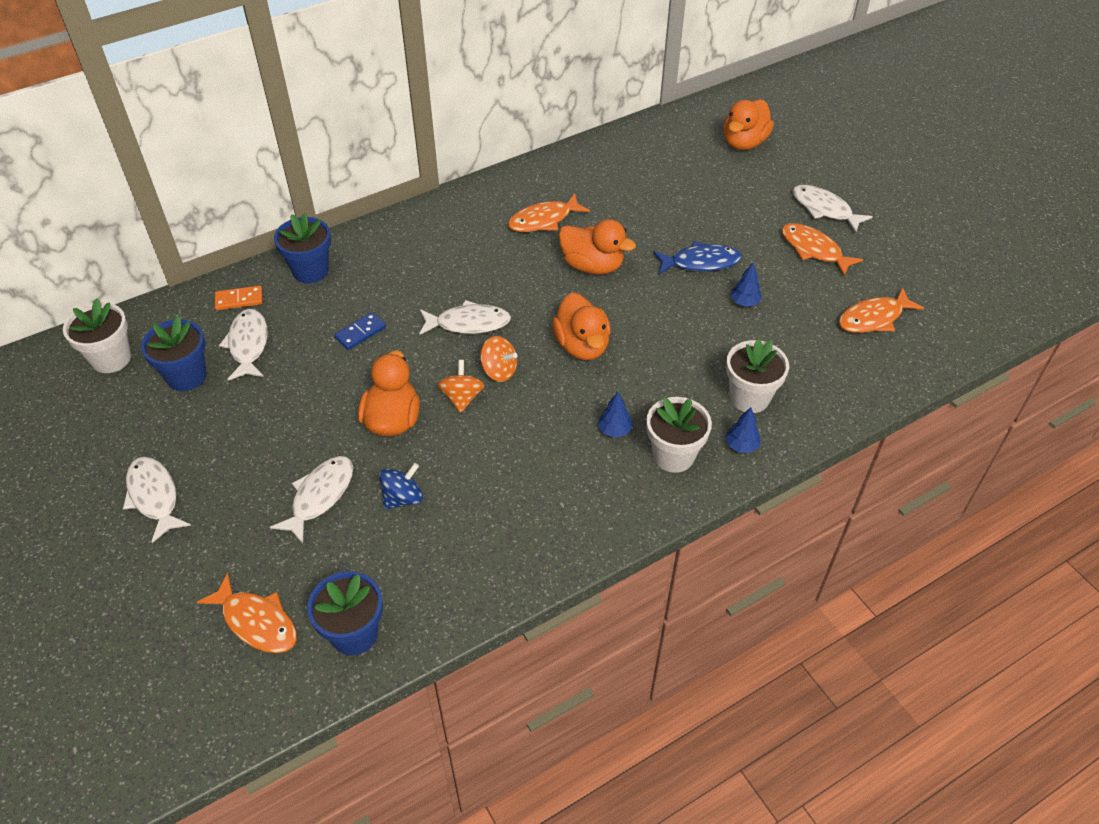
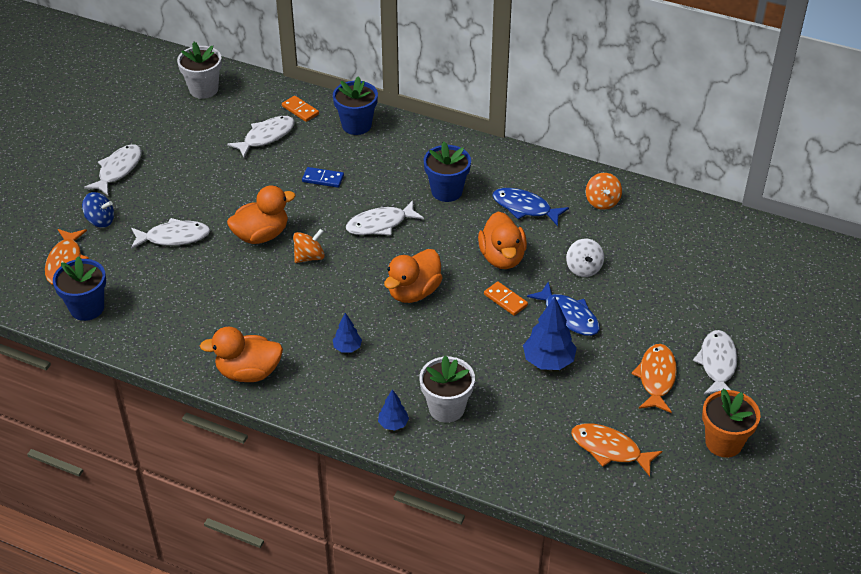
camera: 55 degrees right, 5 degrees down
blue flower pot [141,316,207,391] -> blue flower pot moved to [424,142,471,202]
blue spinning top [379,463,423,510] -> blue spinning top moved to [82,192,114,228]
white fish [419,300,511,335] -> white fish turned 105 degrees clockwise [346,200,424,235]
orange spinning top [480,336,518,382] -> orange spinning top moved to [586,173,622,210]
orange fish [508,193,590,232] -> blue fish [492,188,569,226]
white flower pot [647,397,712,473] -> none
orange duck [724,99,774,150] -> orange duck moved to [200,327,283,382]
blue tree [730,263,762,307] -> blue tree [523,297,577,370], size x1.80
none -> orange domino [484,281,528,316]
none -> white spinning top [566,239,604,277]
none -> orange flower pot [702,389,761,458]

